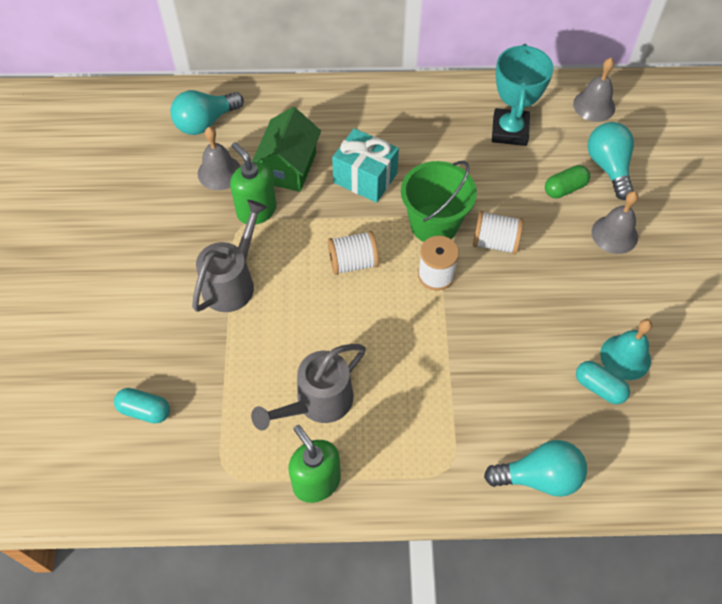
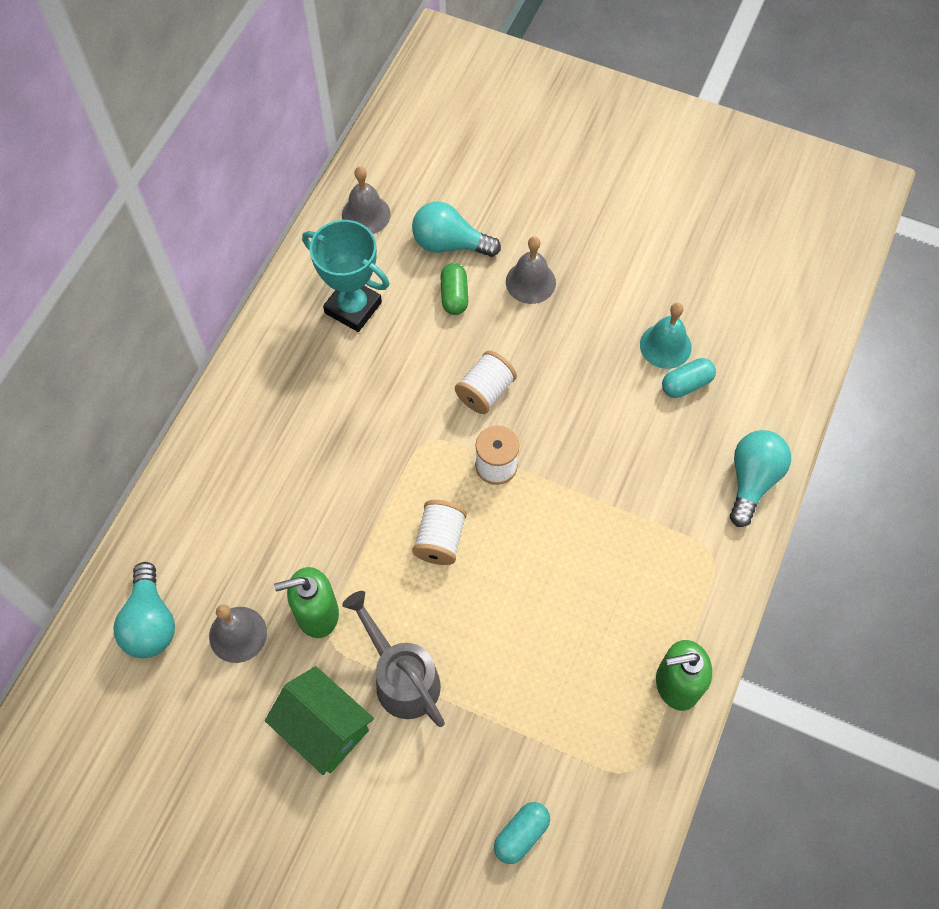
camera: 65 degrees left, 5 degrees up
grey watering can [251,344,366,430] -> none
green house [252,107,321,192] -> green house moved to [265,666,374,775]
turquoise gift [332,128,399,203] -> none
green bucket [401,161,477,242] -> none

